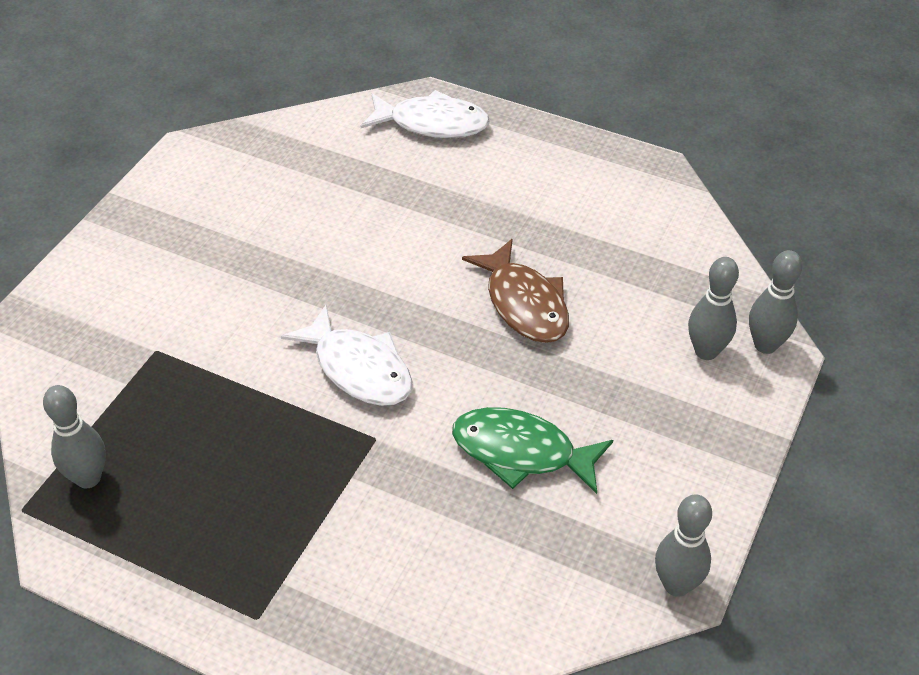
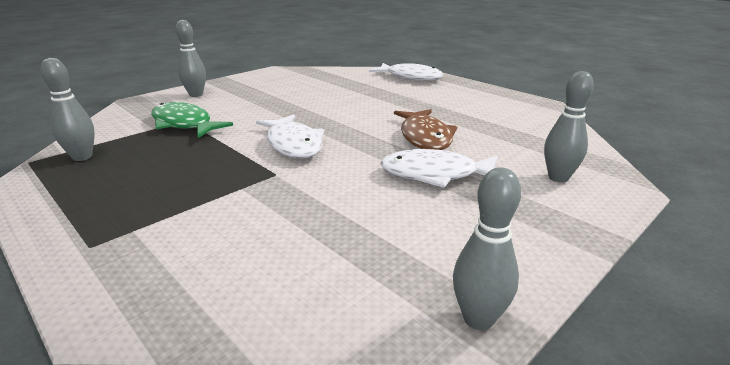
camera: 20 degrees right, 20 degrees down
green fish [452,407,613,494] -> green fish moved to [151,102,233,138]
grey bowling pin [749,250,802,354] -> grey bowling pin moved to [176,20,206,97]
none -> white fish [380,149,498,188]

